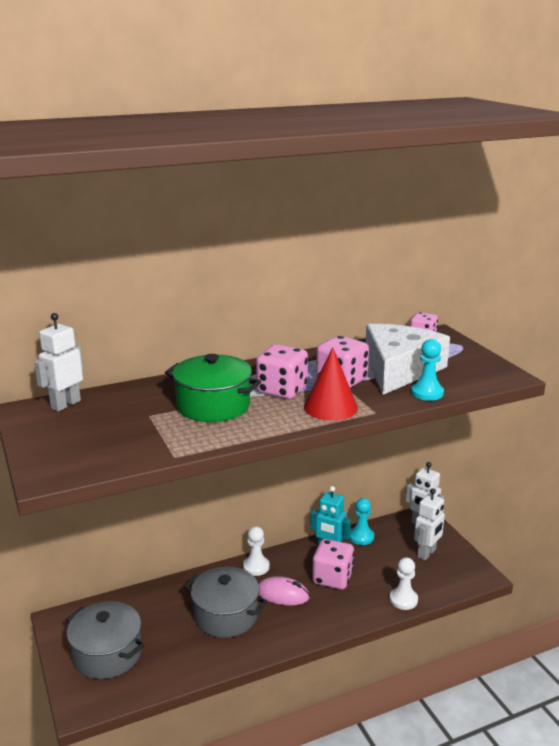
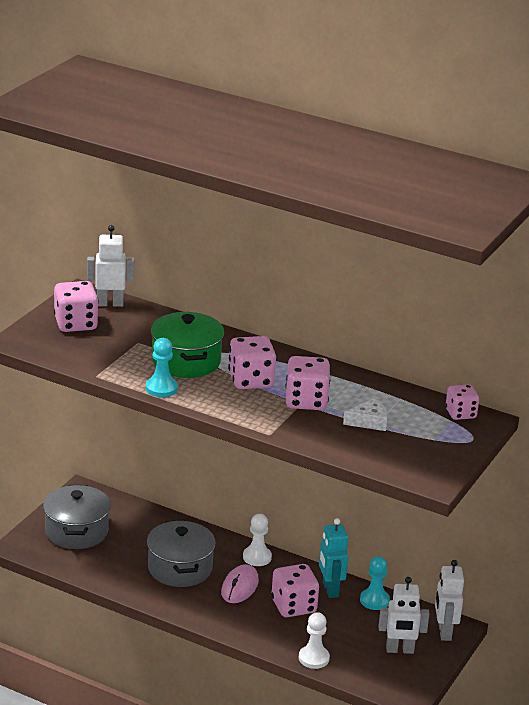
camera: 50 degrees right, 5 degrees up
pink mouse [259,576,310,605] -> pink mouse turned 45 degrees clockwise [221,564,259,603]
red cone [304,347,358,421] -> none
white cheese [366,324,450,395] -> white cheese [343,398,388,431], size x0.42
turquoise pawn [411,339,444,401] -> turquoise pawn moved to [146,338,178,397]
none -> pink dice [54,281,98,332]

